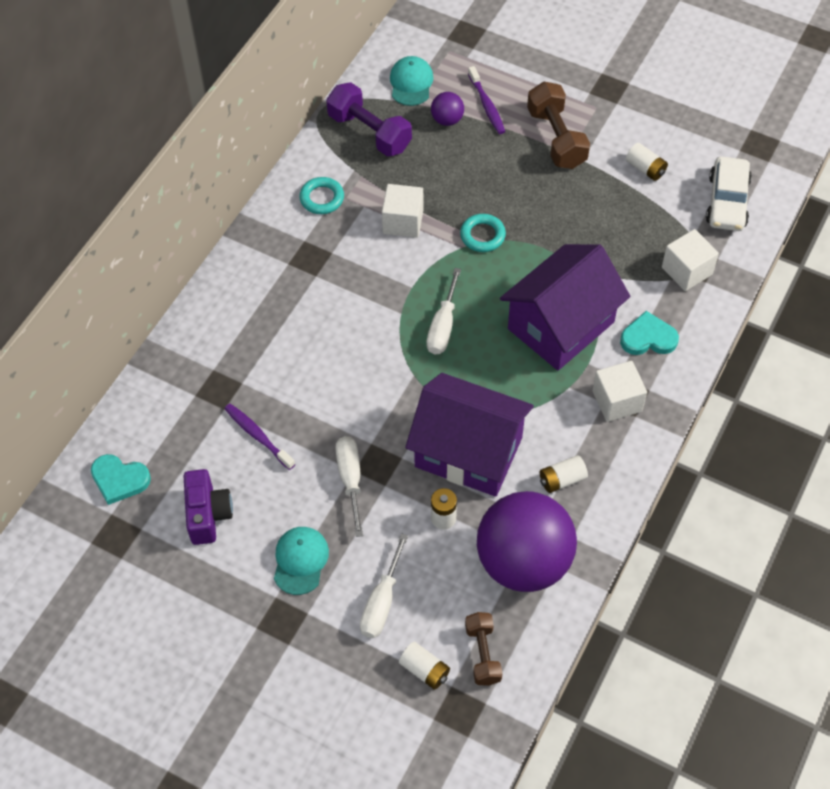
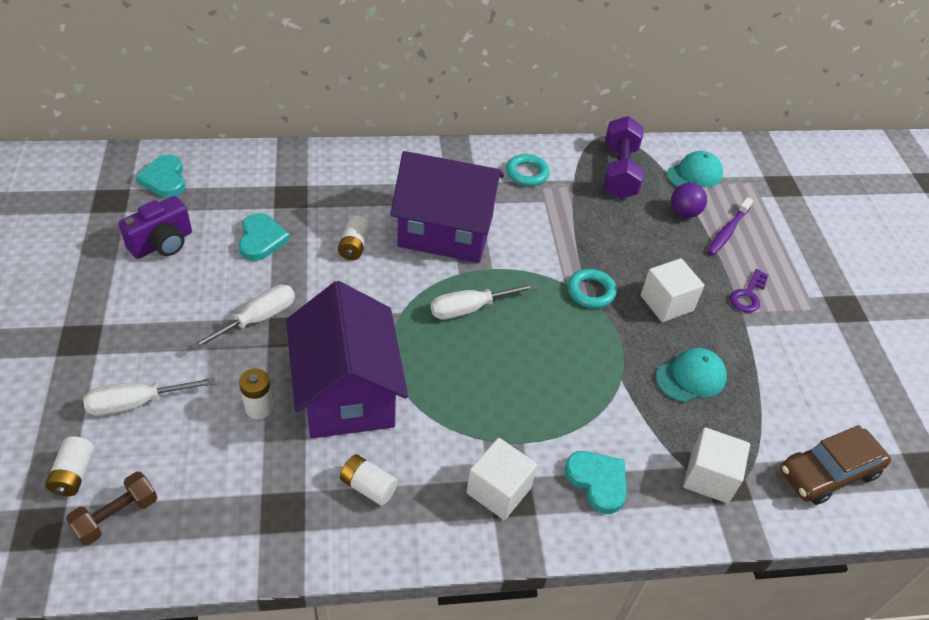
camera: 50 degrees right, 10 degrees down
purple toothbrush [224,404,295,470] -> turquoise heart [239,213,290,261]
turquoise cap [274,527,329,595] -> turquoise cap moved to [656,348,727,403]
white cube [382,184,423,238] -> white cube moved to [640,258,704,322]
purple ball [477,491,577,592] -> none
purple house [500,244,630,370] -> purple house moved to [390,151,504,263]
brown dumbbell [527,82,590,169] -> purple key [730,269,769,313]
white battery [626,143,668,181] -> white battery moved to [338,216,371,260]
white car [706,156,752,231] -> brown car [780,425,891,505]

